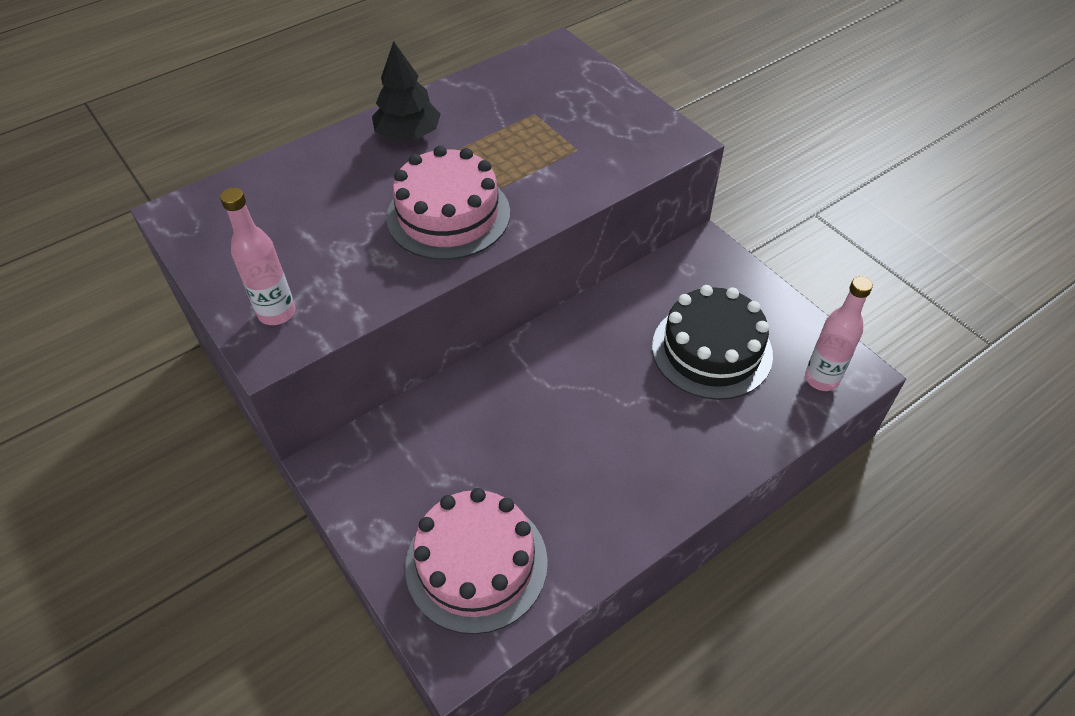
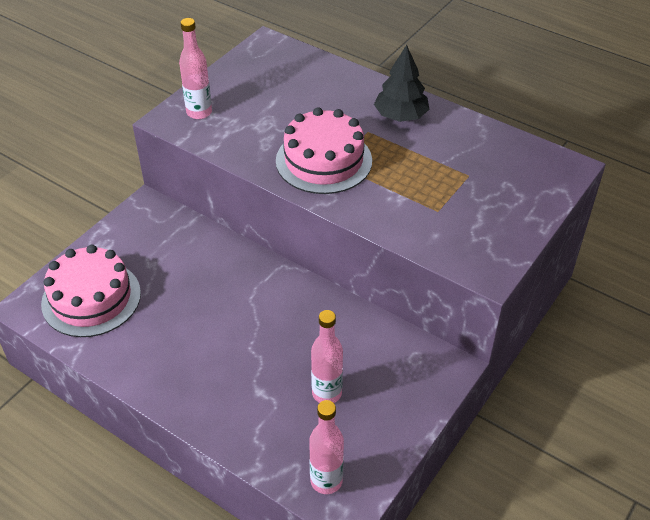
camera: 70 degrees right, 5 degrees down
black cake [652,285,773,400] -> pink bottle [311,310,343,403]

